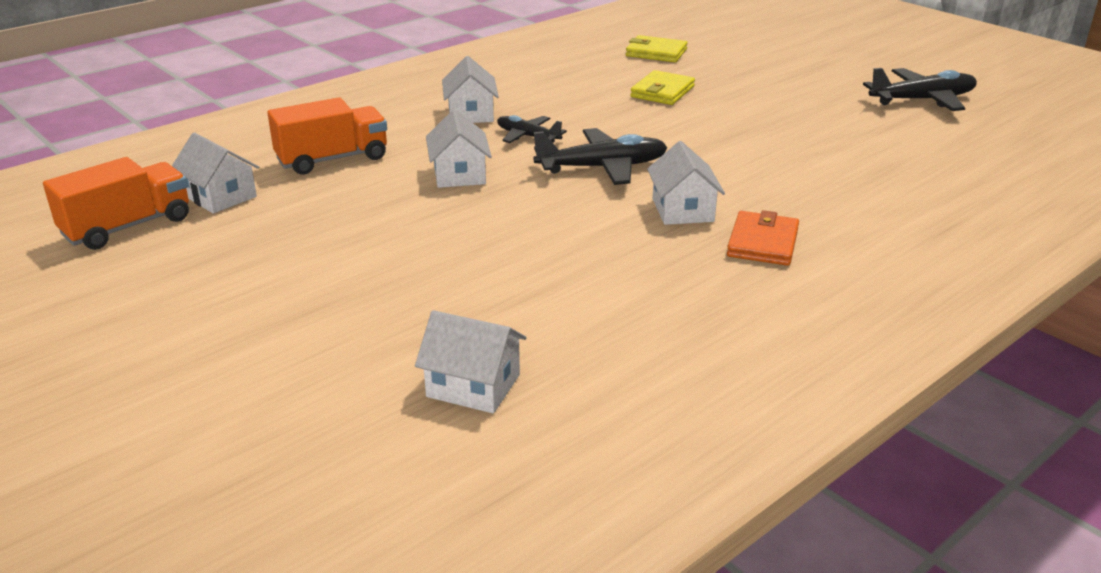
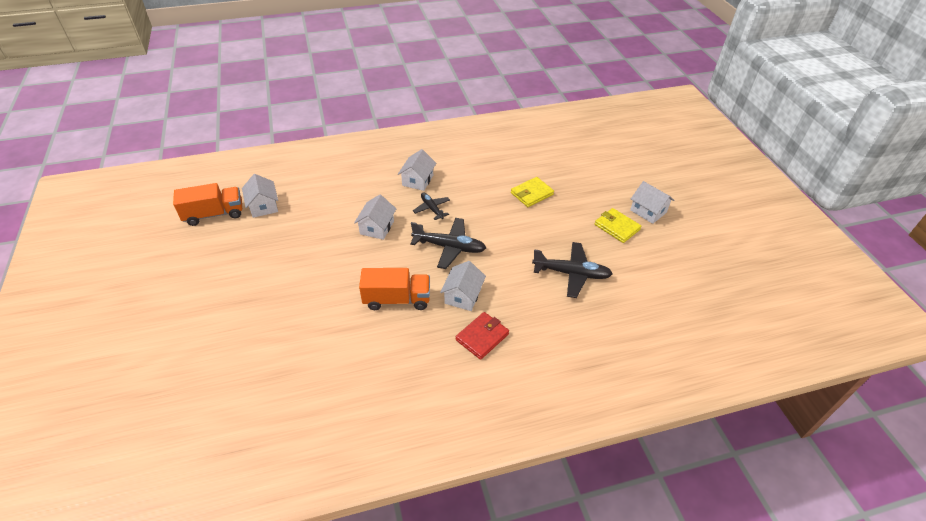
camera: 25 degrees right, 15 degrees up
orange truck [267,97,387,175] -> orange truck moved to [359,268,430,310]
white house [415,310,527,413] -> white house moved to [630,181,674,224]
yellow wallet [626,35,688,62] -> yellow wallet moved to [595,208,641,243]
orange wallet [727,210,799,266] -> red wallet [456,312,509,360]
black plane [863,68,977,111] -> black plane moved to [532,242,613,298]

